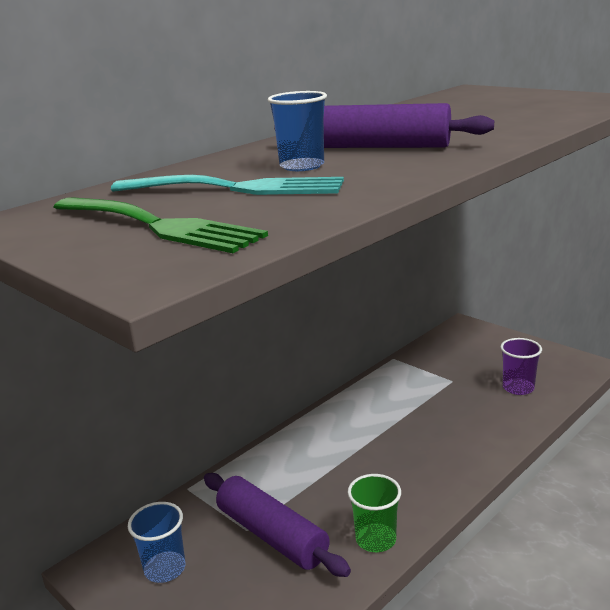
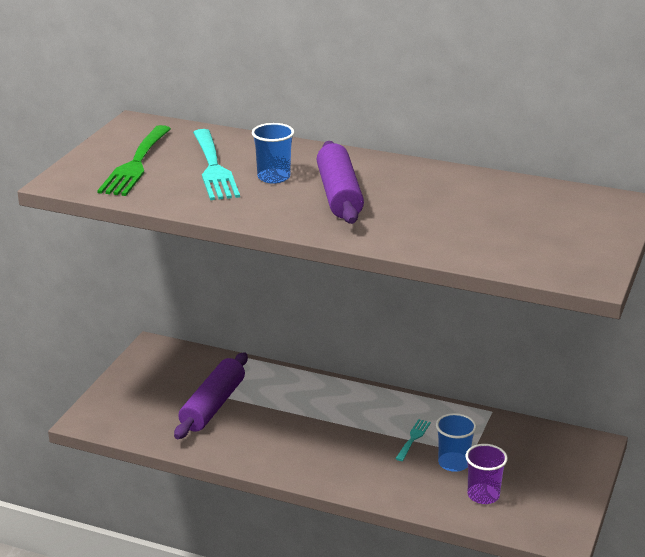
camera: 65 degrees right, 5 degrees up
blue cup [128,502,185,583] -> blue cup moved to [436,413,476,472]
green cup [347,474,401,552] -> none
none -> turquoise fork [395,419,431,461]

